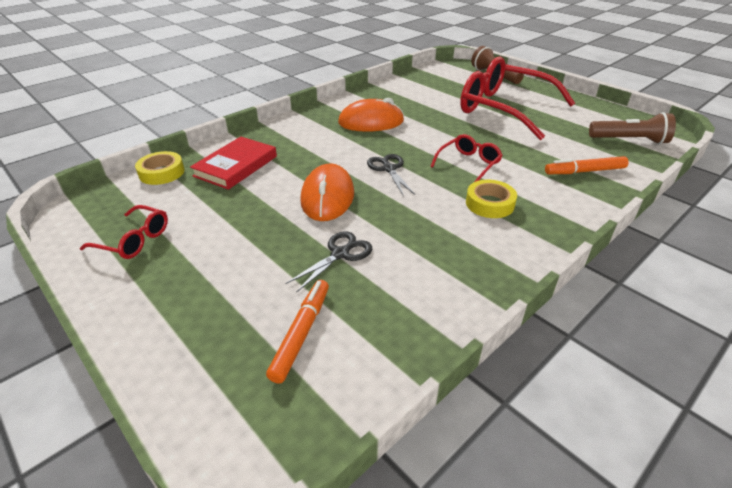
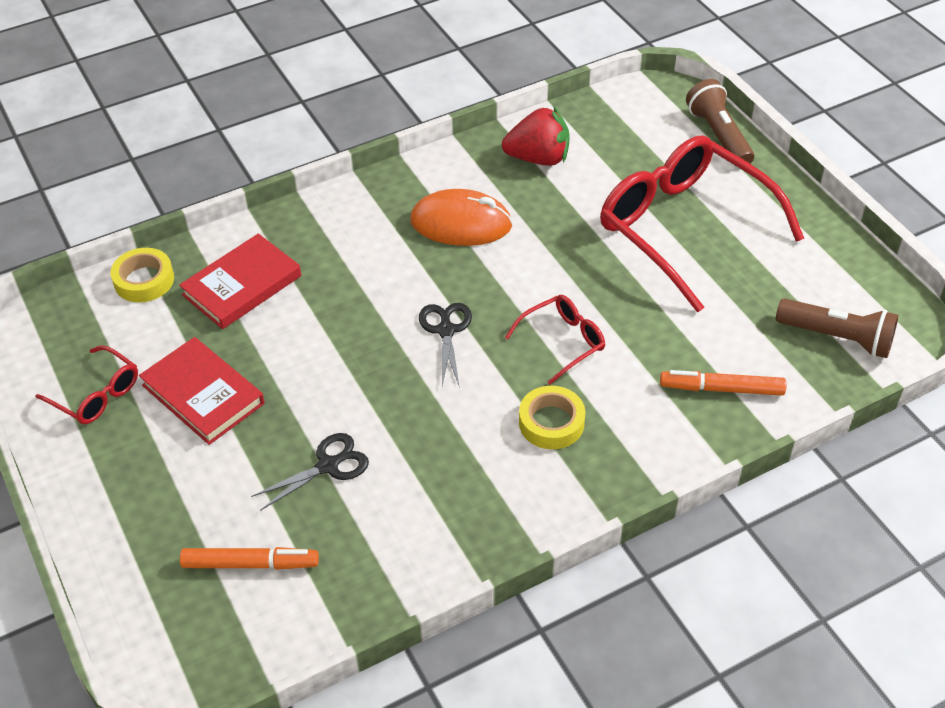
camera: 15 degrees right, 10 degrees up
orange marker [266,280,329,384] -> orange marker turned 60 degrees clockwise [180,547,319,570]
orange mouse [300,163,354,221] -> none
none -> red book [139,337,265,445]
none -> red strawberry [502,106,570,166]

